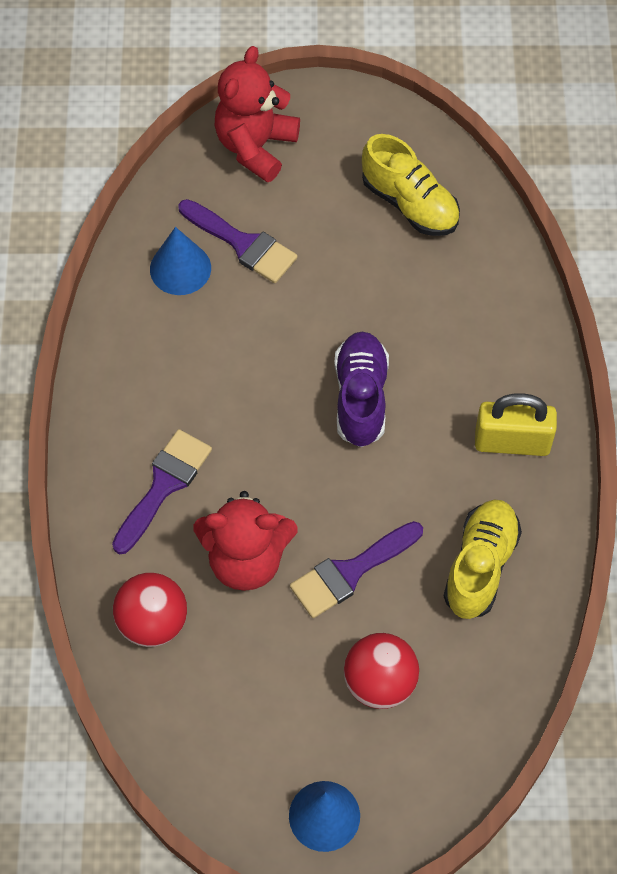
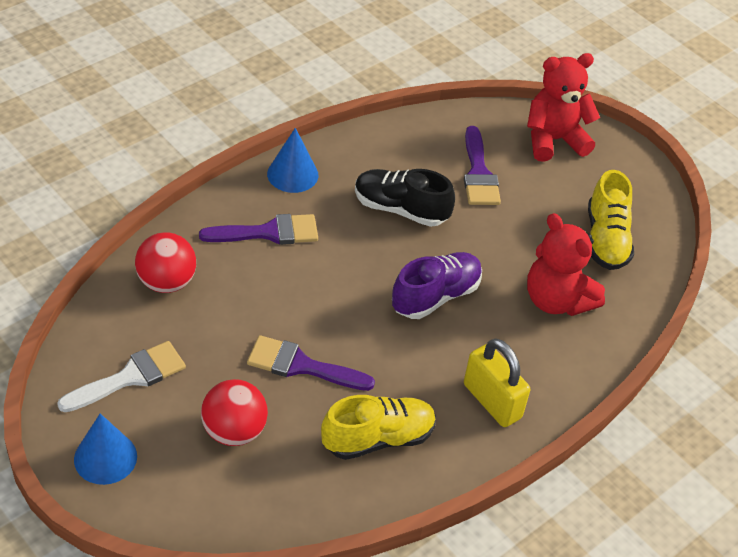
camera: 45 degrees right, 15 degrees down
blue cone [150,227,211,295] -> blue cone moved to [267,128,318,193]
red teddy bear [193,491,298,591] -> red teddy bear moved to [527,213,605,316]
none -> white brush [57,341,186,412]
none -> black shoe [355,169,455,227]

